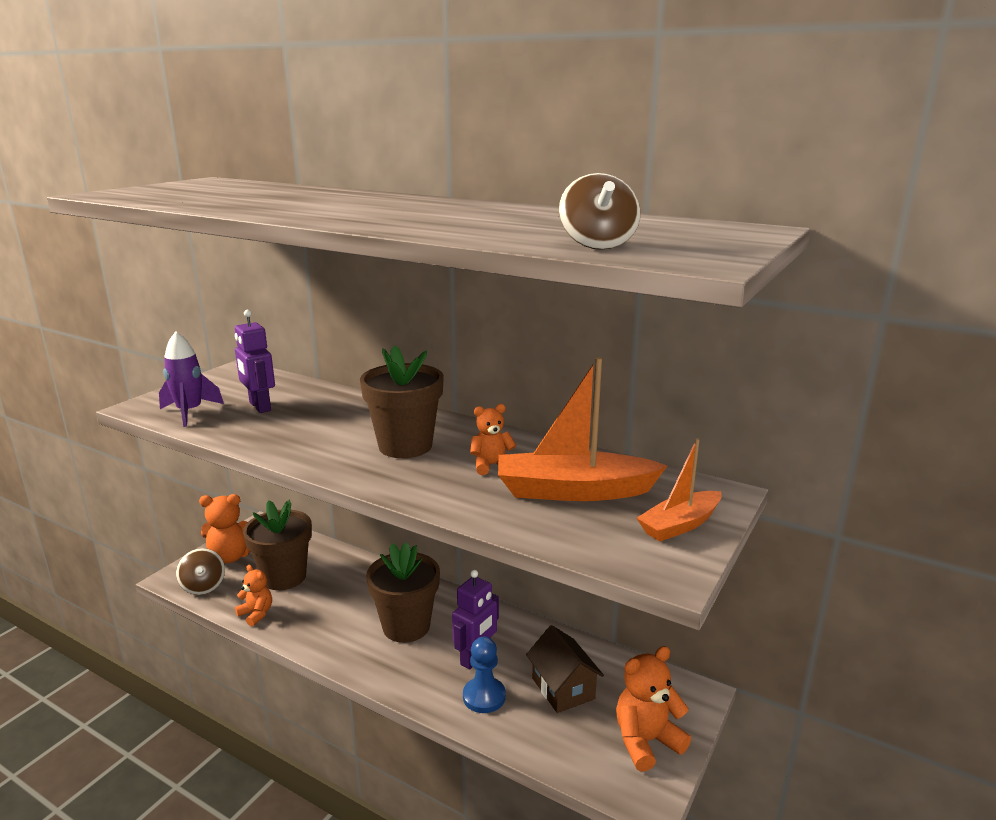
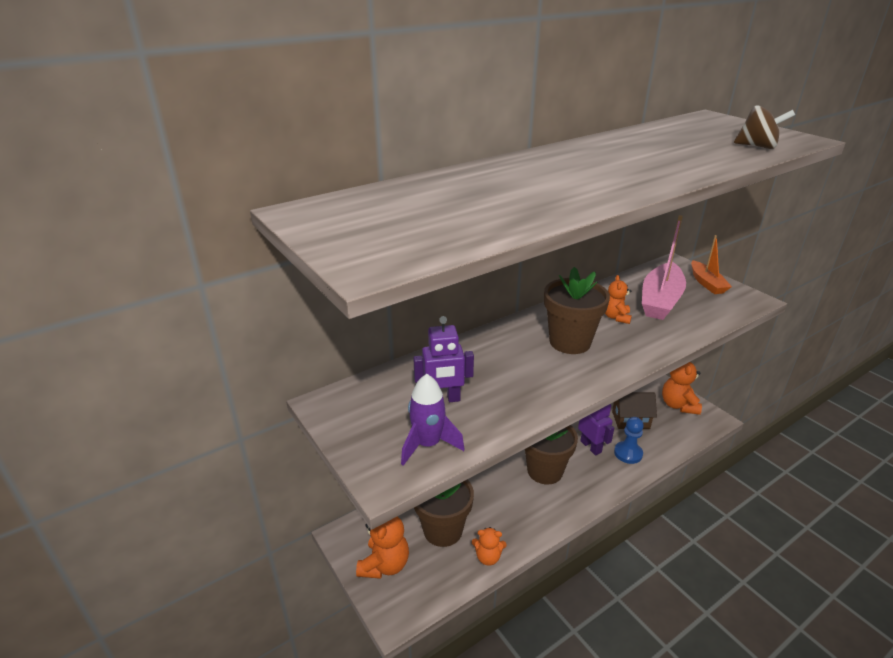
camera: 65 degrees left, 10 degrees up
brown spinning top [176,548,225,595] -> none
orange teddy bear [235,565,272,626] -> orange teddy bear turned 150 degrees counterclockwise [472,527,507,566]
orange boat [498,357,667,501] -> pink boat [642,215,686,320]

